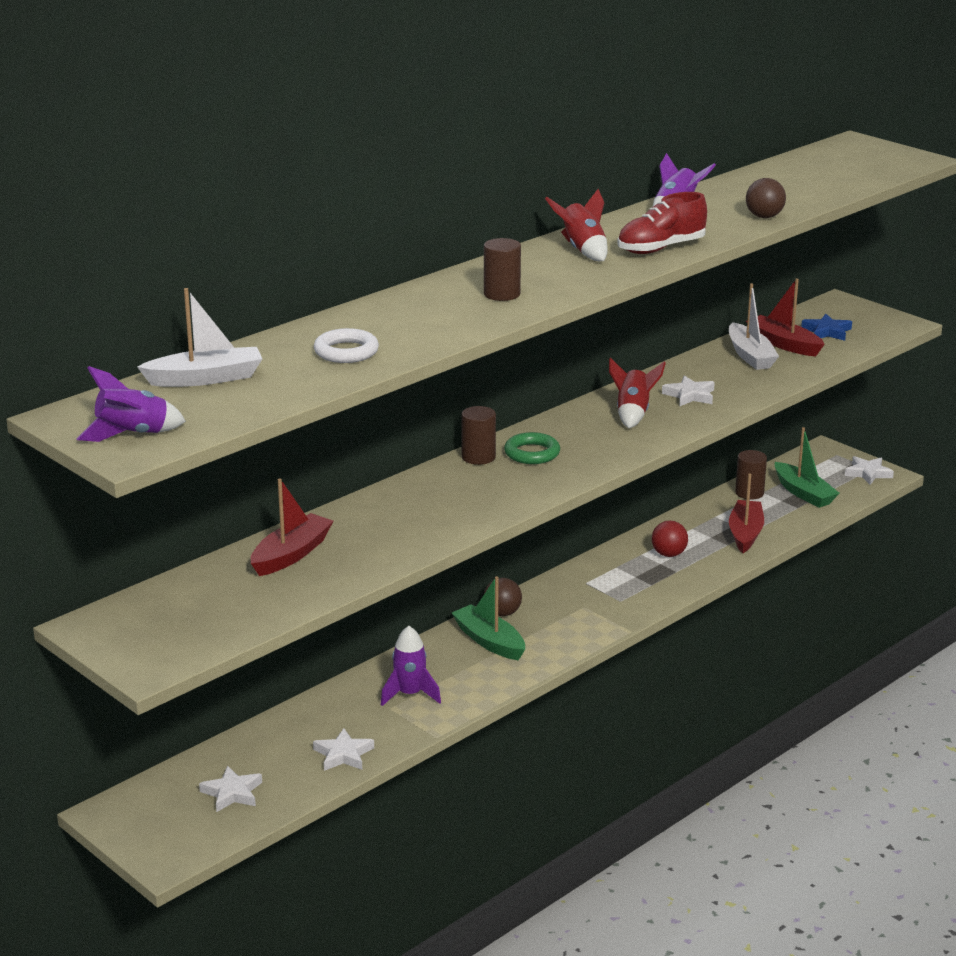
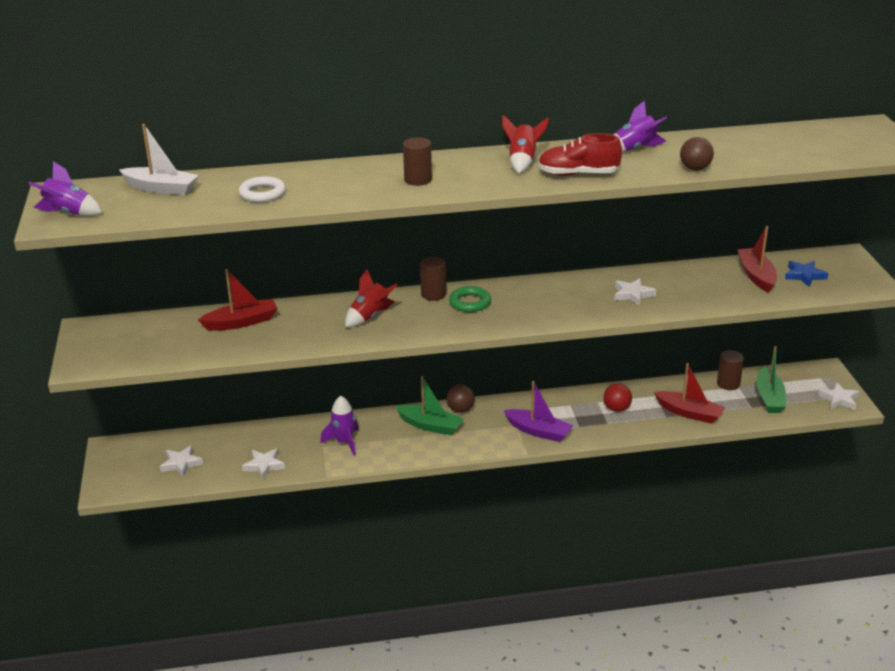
camera: 35 degrees right, 5 degrees up
green boat [452,576,525,660] -> green boat turned 120 degrees clockwise [395,376,464,436]
red rocket [609,358,666,428] -> red rocket moved to [345,269,398,327]
white boat [729,283,779,370] -> none
red boat [729,473,764,553] -> red boat turned 75 degrees clockwise [654,363,725,424]
none -> purple boat [503,381,573,442]

